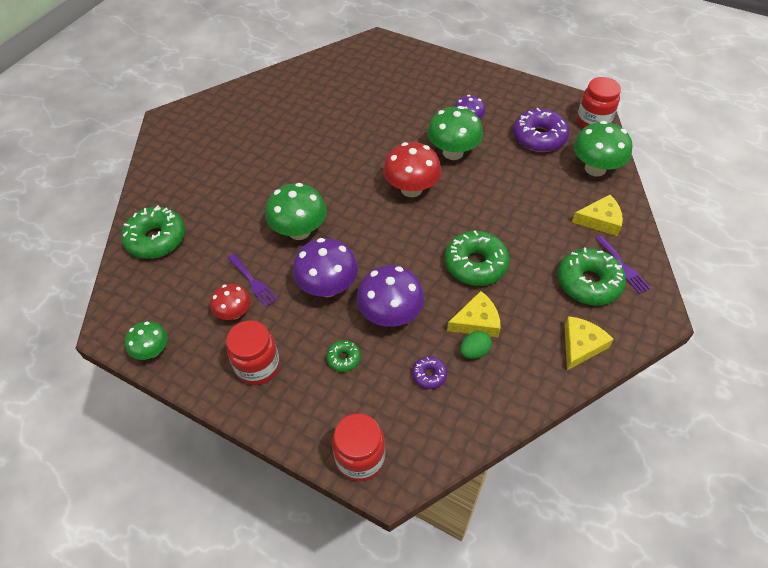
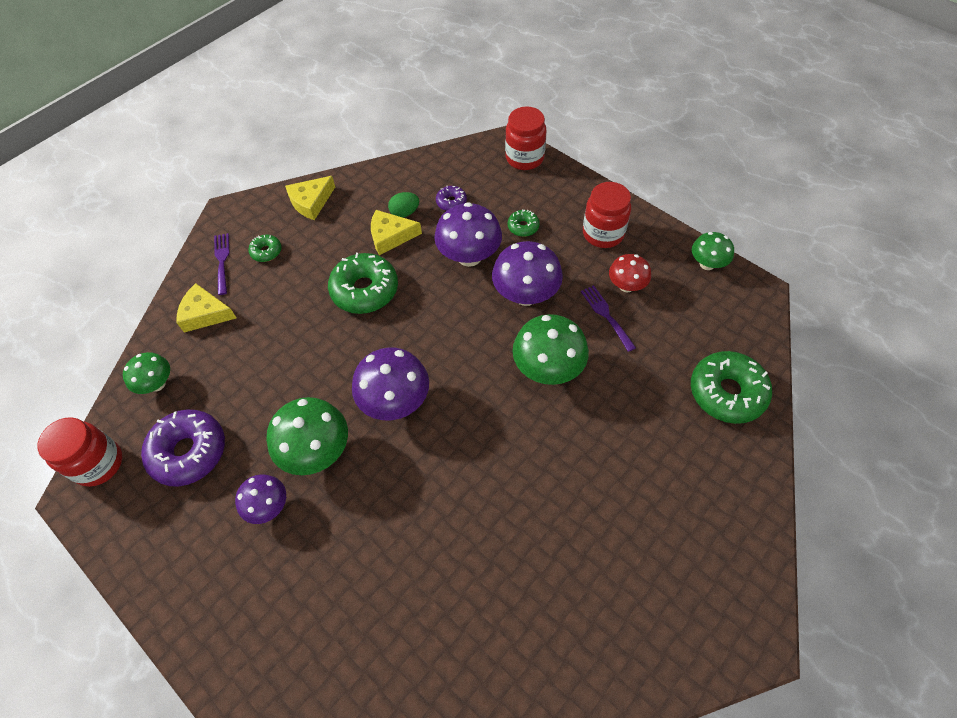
camera: 165 degrees left, 5 degrees up
red mushroom [383,142,441,197] -> purple mushroom [352,348,429,420]
green donut [558,248,626,306] -> green donut [248,235,282,262], size x0.49
green mushroom [573,121,632,176] -> green mushroom [123,352,170,394], size x0.61

